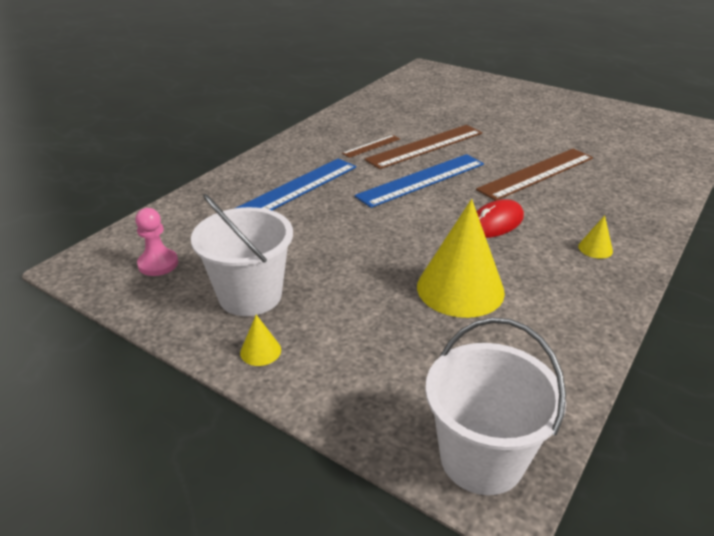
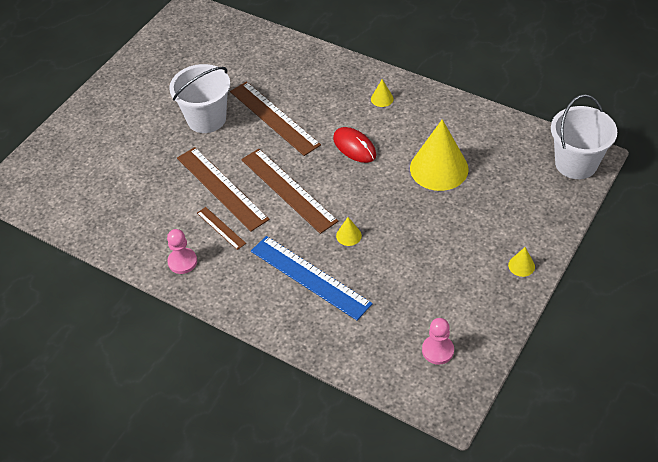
camera: 90 degrees left, 15 degrees up
white bucket [191,194,293,316] -> white bucket moved to [169,64,230,133]
blue ruler [354,154,484,208] -> brown ruler [241,149,338,234]
none -> pink pawn [167,229,197,274]
none -> yellow cone [336,217,362,246]

